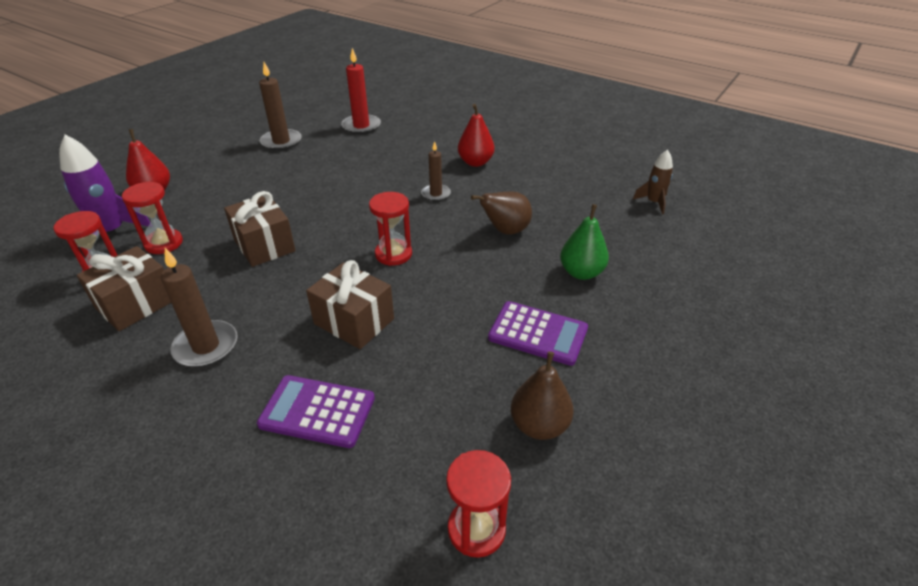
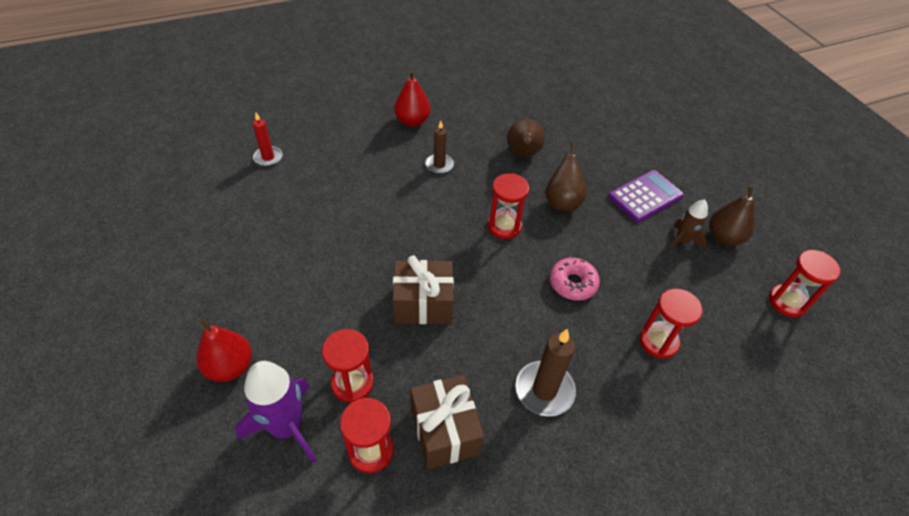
camera: 60 degrees left, 10 degrees up
purple calculator [257,375,375,448] -> red hourglass [639,288,703,359]
brown candle [259,62,302,151] -> none
brown gift [306,260,394,349] -> pink donut [550,258,600,301]
red candle [341,48,381,134] -> red candle [253,113,283,166], size x0.64
green pear [560,204,609,280] -> none
brown rocket [633,150,673,214] -> brown rocket moved to [668,199,708,252]
none -> brown pear [545,142,587,212]

